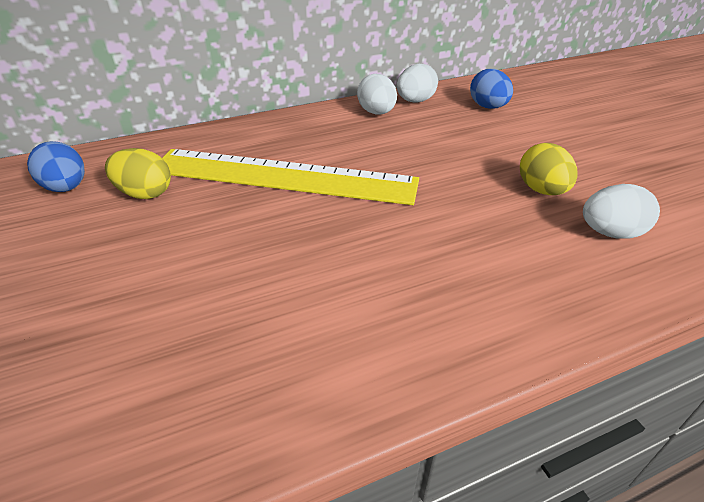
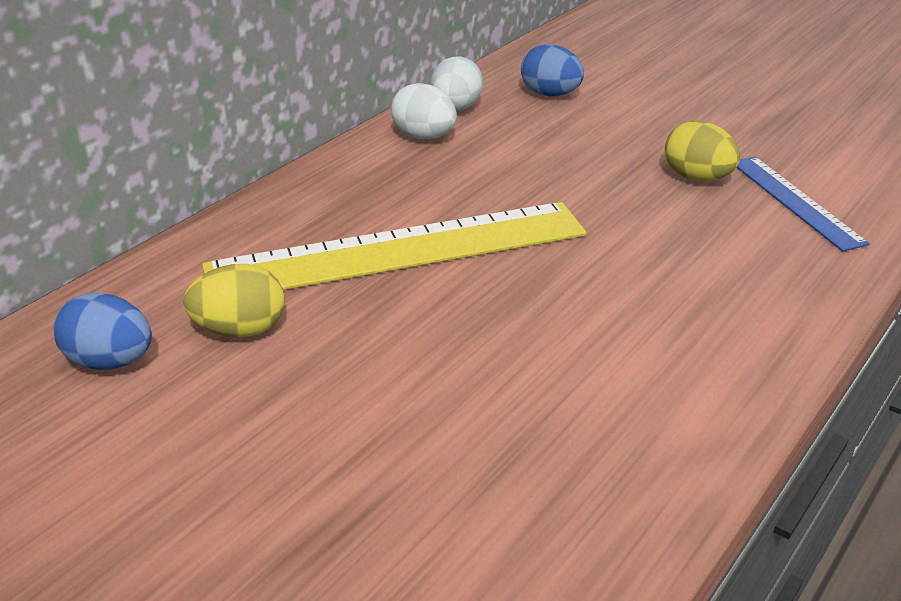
camera: 30 degrees left, 5 degrees down
white egg [583,184,660,239] -> blue ruler [736,157,870,252]

